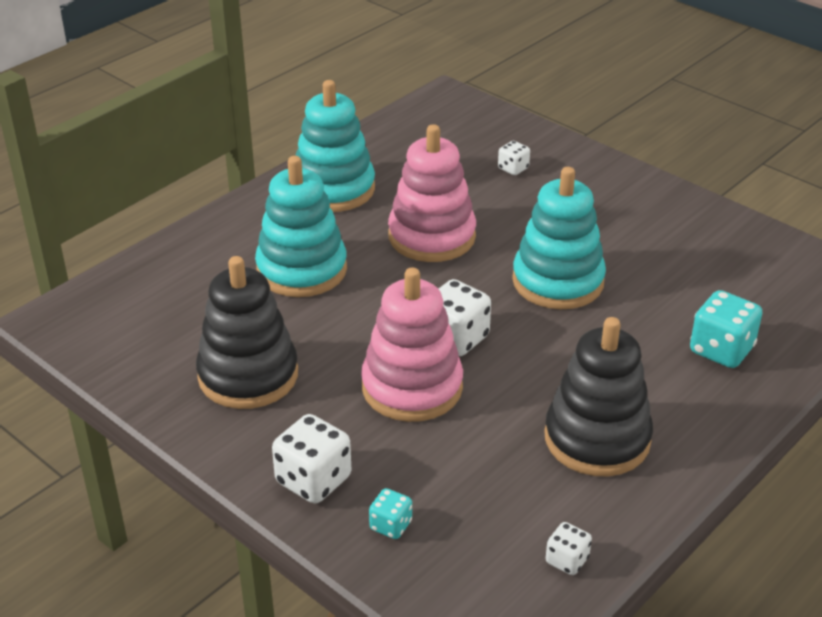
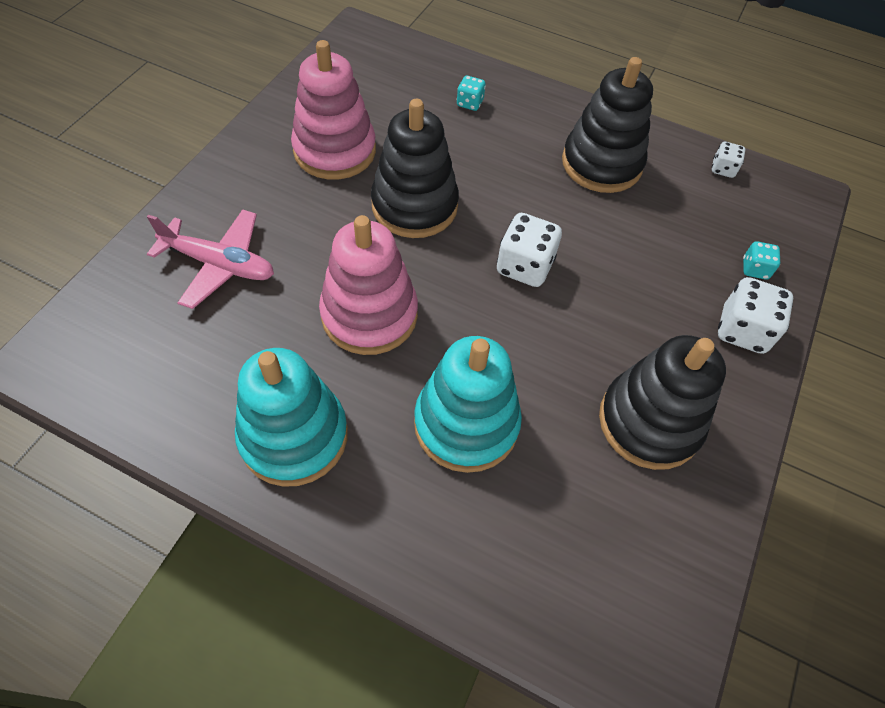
camera: 110 degrees left, 20 degrees up
pink stacking toy [361,267,463,422] -> pink stacking toy moved to [291,40,376,180]
white dice [498,141,530,175] -> pink plane [147,209,274,309]
turquoise stacking toy [512,167,606,309] -> black stacking toy [371,99,459,238]
turquoise dice [690,290,762,368] -> turquoise dice [457,76,486,111], size x0.55

